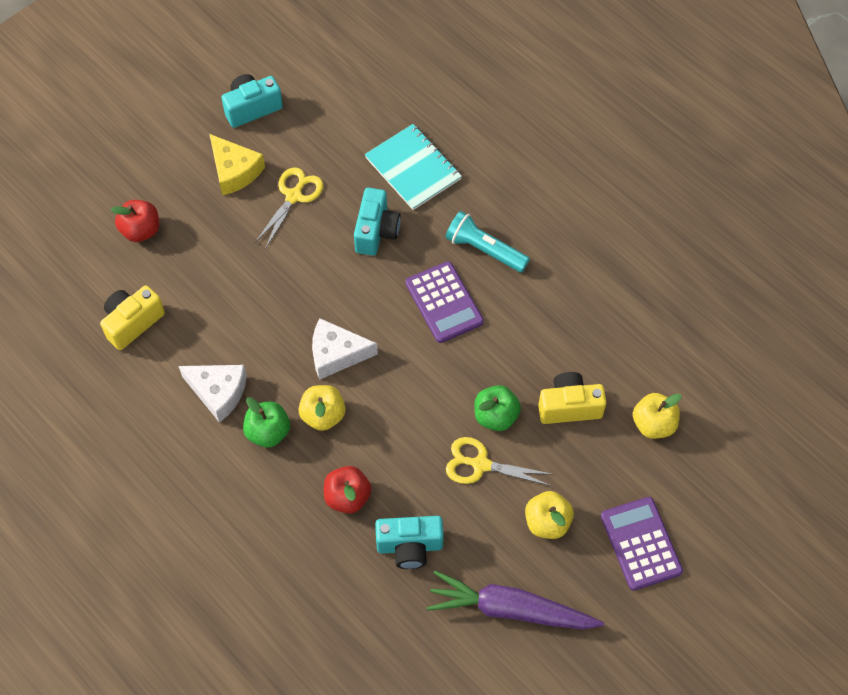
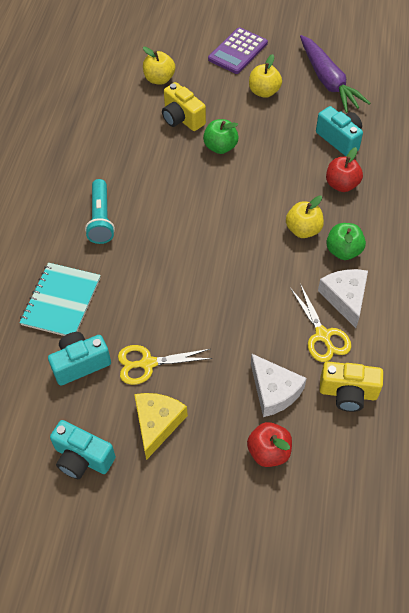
camera: 125 degrees left, 5 degrees down
white cheese [312,318,378,380] -> white cheese moved to [251,354,307,417]
turquoise camera [354,188,401,256] -> turquoise camera moved to [48,332,111,386]
purple calculator [405,261,484,343] -> none
yellow scissors [446,437,554,486] -> yellow scissors moved to [290,283,351,362]

